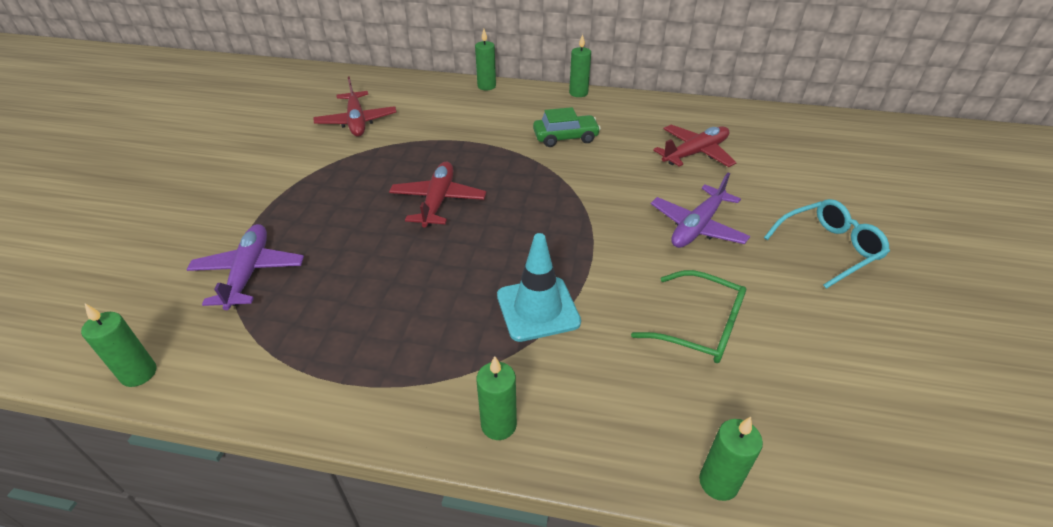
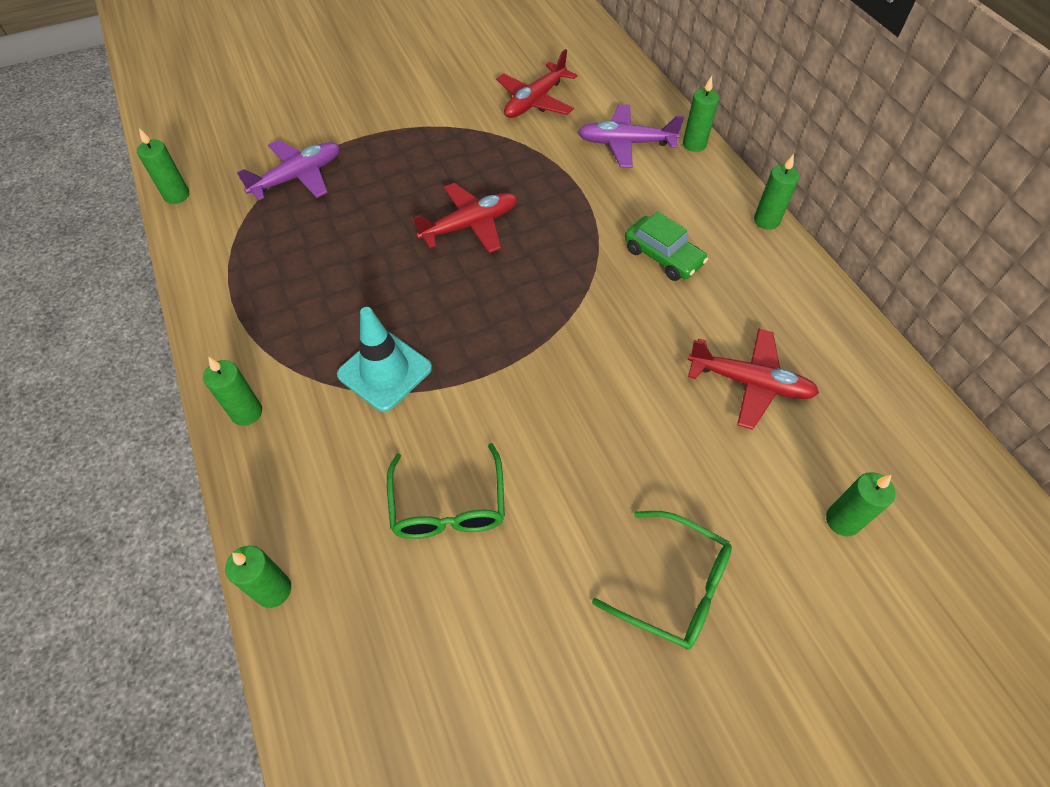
camera: 55 degrees right, 15 degrees up
purple plane [651,173,750,248] -> purple plane moved to [578,104,684,168]
turquoise glasses [764,199,890,289] -> green glasses [592,511,732,650]
none -> green candle [826,472,896,536]

